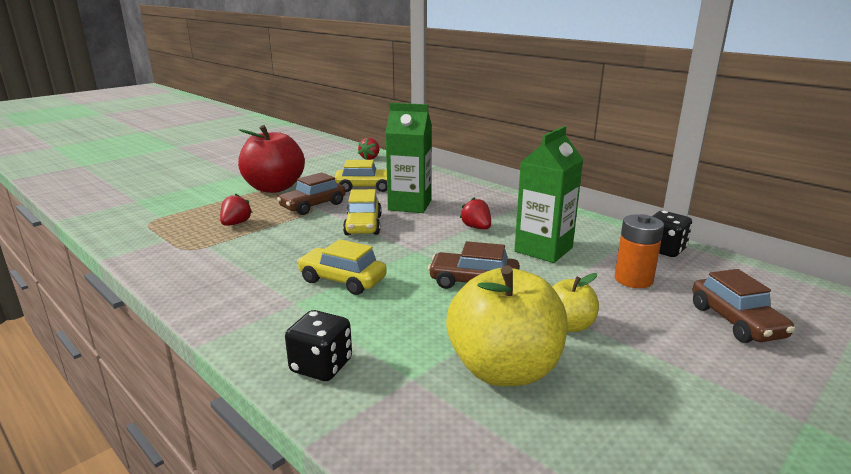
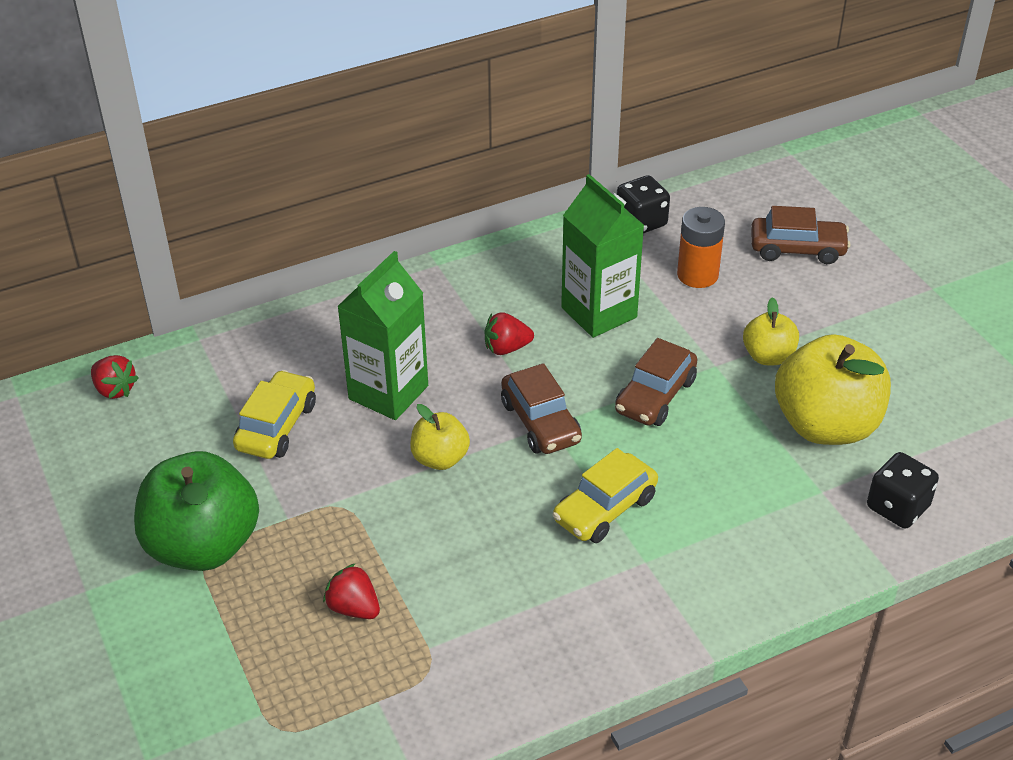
camera: 70 degrees left, 20 degrees up
red apple [238,125,305,193] -> green apple [134,451,259,571]
brown car [277,172,346,215] -> brown car moved to [501,363,582,454]
black dice [285,310,352,381] -> black dice moved to [867,452,939,528]
yellow car [343,189,382,235] -> yellow apple [410,404,470,470]

